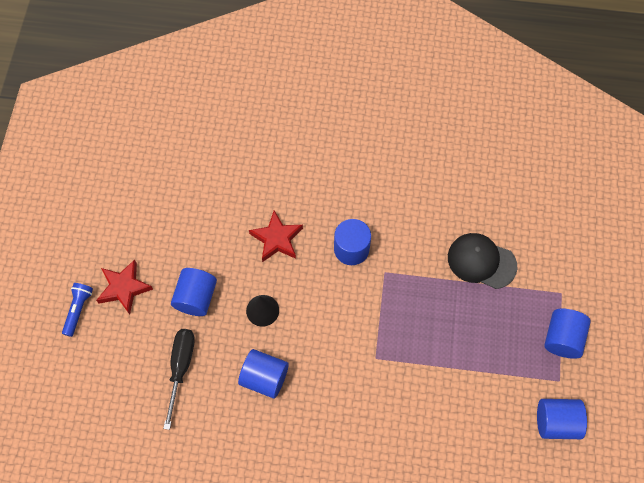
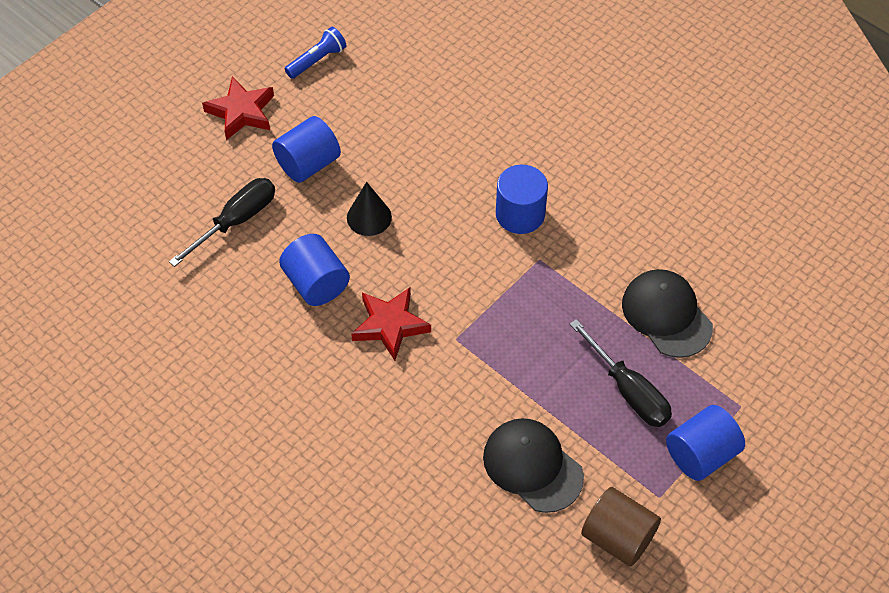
camera: 35 degrees right, 10 degrees down
blue flashlight [62,283,93,337] -> blue flashlight moved to [285,27,347,79]
red star [249,210,303,262] -> red star moved to [351,288,431,361]
blue cylinder [537,399,587,439] -> brown cylinder [581,487,661,566]
none -> black cap [483,418,584,513]
none -> black screwdriver [570,319,672,427]

